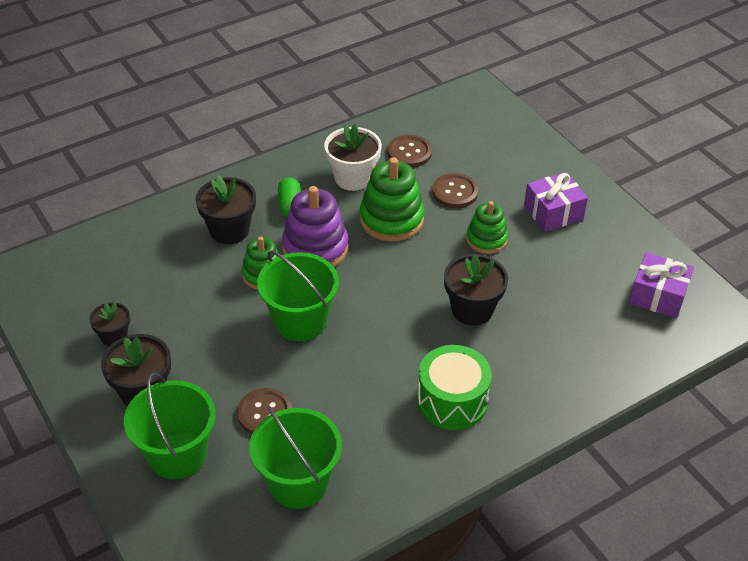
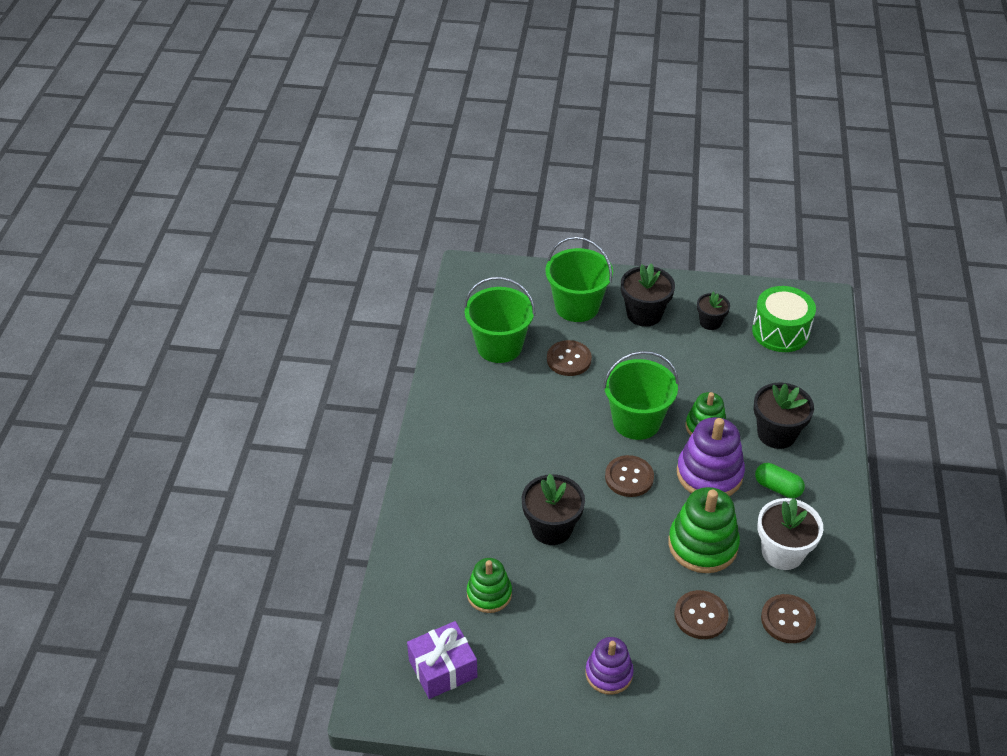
camera: 130 degrees right, 0 degrees up
green drum [417,345,492,430] -> green drum moved to [752,286,816,352]
green stacking toy [466,201,508,254] -> green stacking toy moved to [467,558,512,613]
purple gift [524,172,588,232] -> purple stacking toy [585,637,634,695]
none -> brown button [605,455,654,497]

